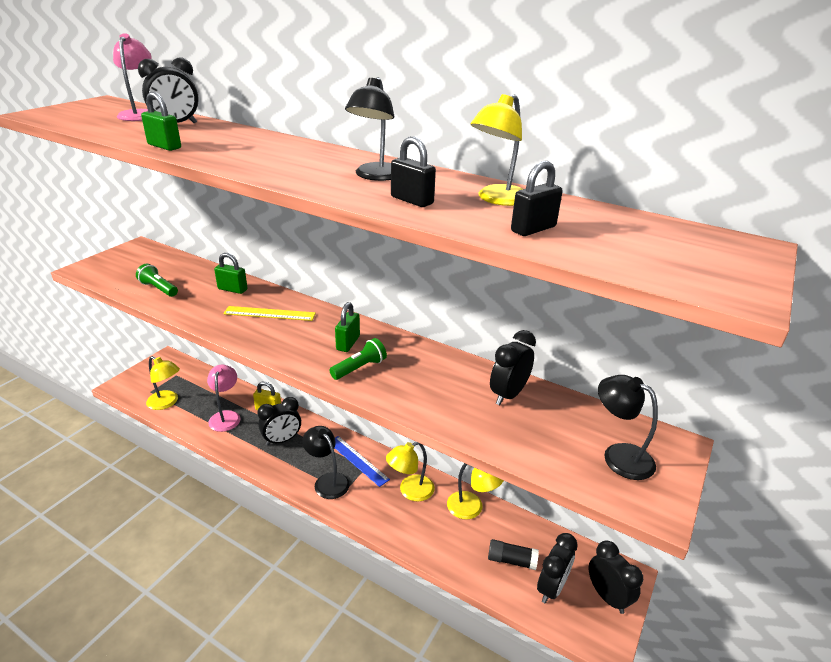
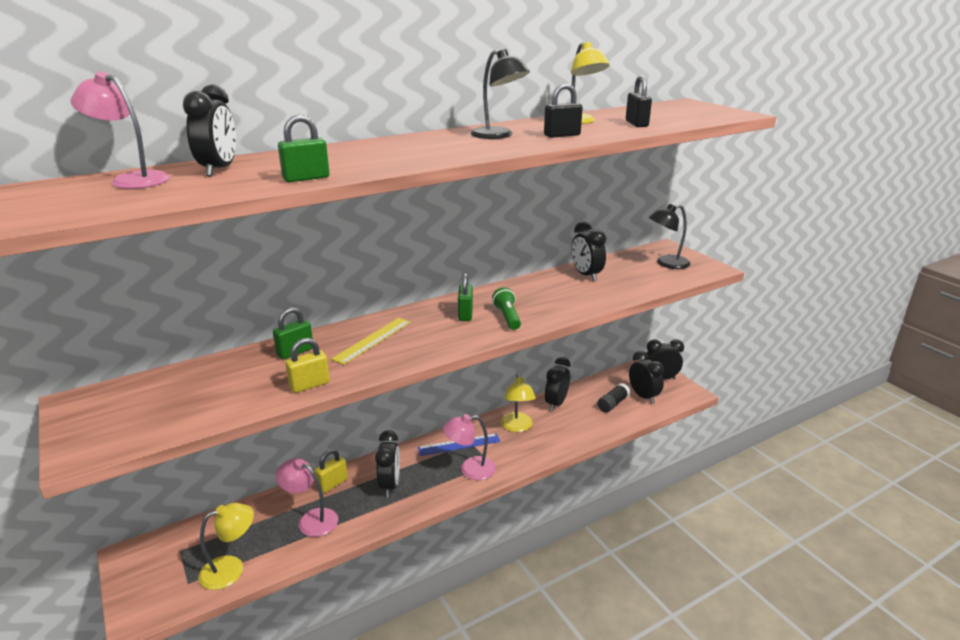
camera: 60 degrees left, 5 degrees down
green flashlight [136,264,178,297] -> none
black lamp [302,426,350,499] -> pink lamp [443,414,496,480]
green padlock [335,302,360,352] -> green padlock turned 45 degrees clockwise [458,273,473,321]
yellow lamp [447,463,504,520] -> black clock [545,357,571,411]
none -> yellow padlock [285,338,330,393]

